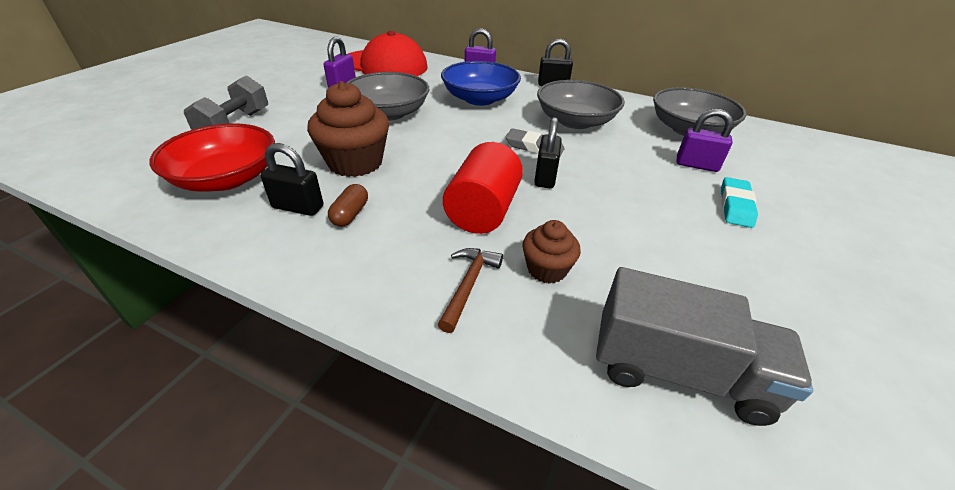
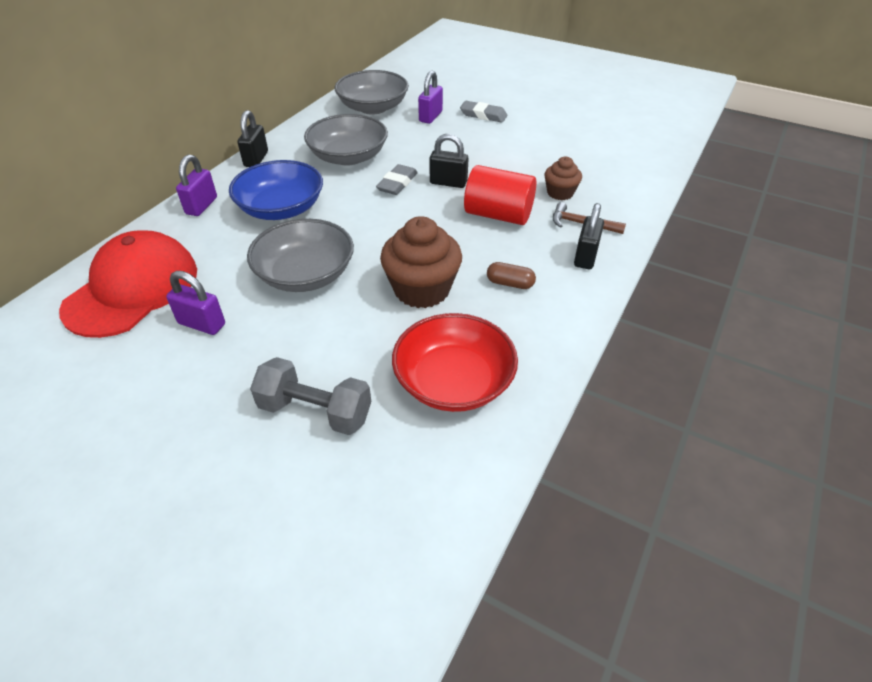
camera: 85 degrees left, 5 degrees up
black padlock [261,143,323,216] -> black padlock moved to [574,203,604,269]
grey truck [596,267,813,426] -> none
turquoise eraser [721,177,758,228] -> grey eraser [460,101,507,123]

